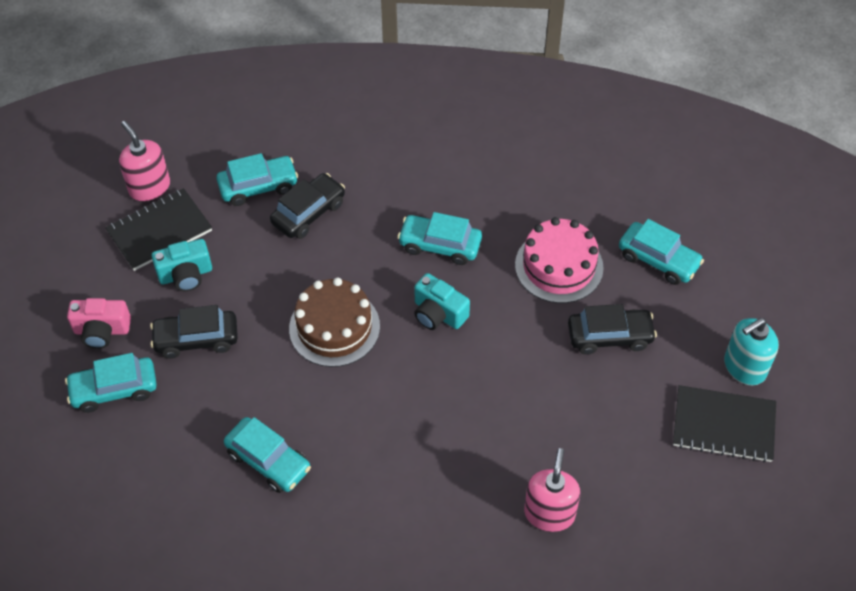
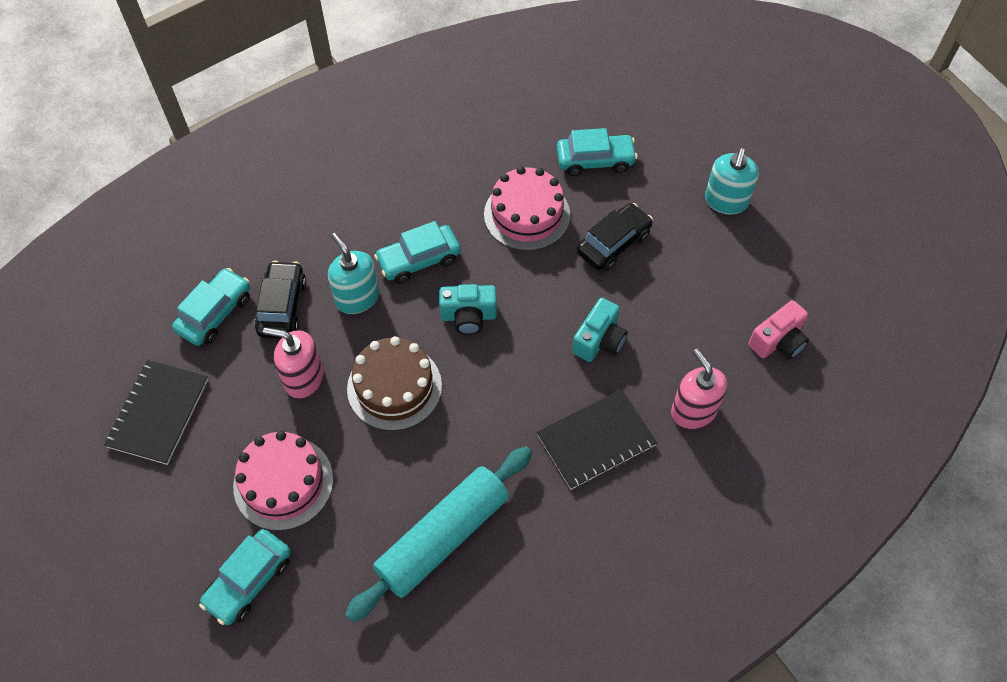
camera: 40 degrees left, 5 degrees up
pink camera [67,298,131,349] -> pink camera moved to [748,300,809,359]
pink soap dispenser [119,121,170,202] -> pink soap dispenser moved to [263,328,324,399]
black car [150,305,238,359] -> pink cake [233,431,333,531]
turquoise camera [152,239,212,291] -> turquoise camera moved to [572,298,628,362]
turquoise car [224,417,311,493] -> turquoise rolling pin [345,447,532,622]
black notebook [673,385,776,463] -> black notebook moved to [537,389,657,490]
none -> turquoise soap dispenser [328,233,379,314]

